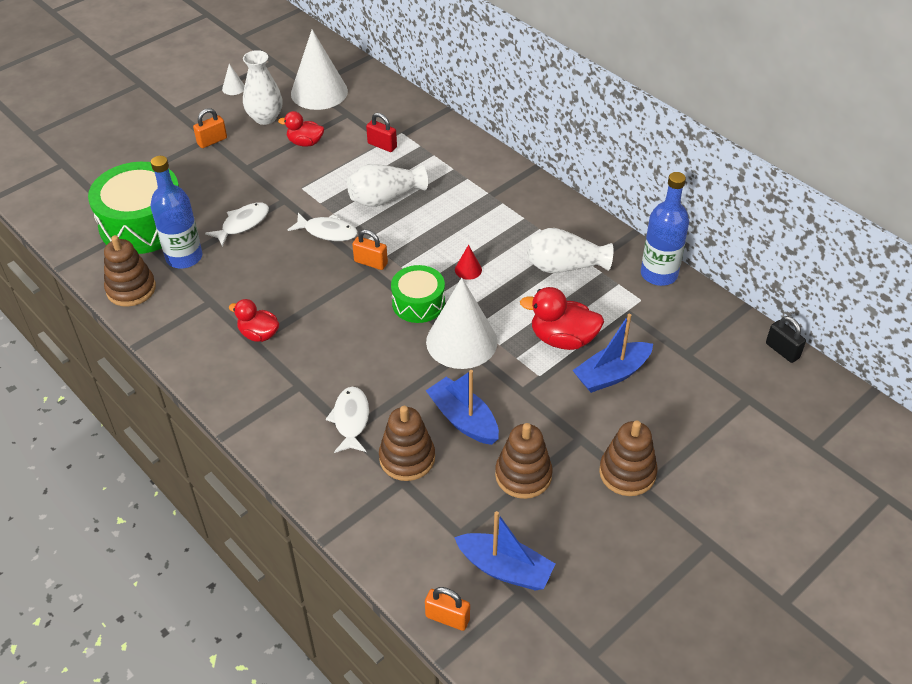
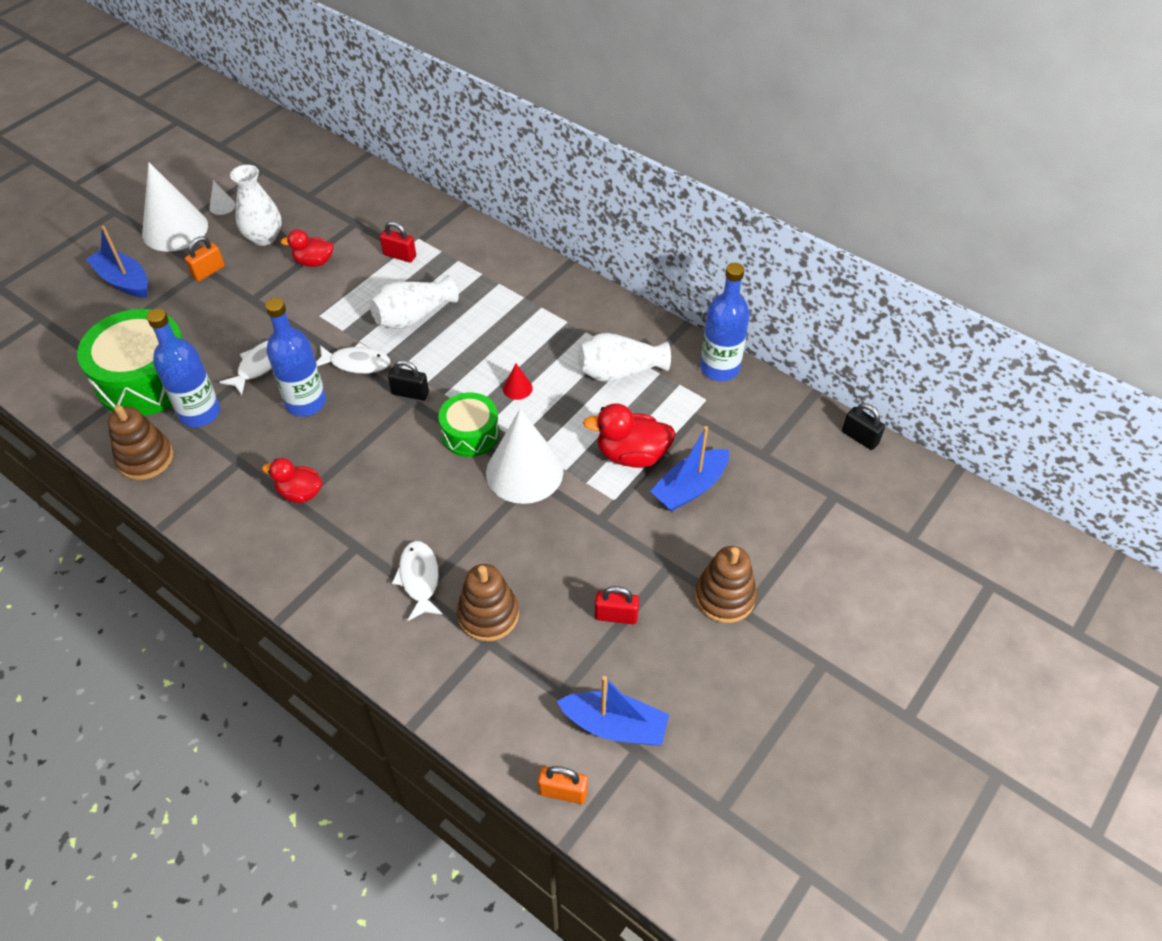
camera: 10 degrees left, 5 degrees up
white cone [291,30,348,110] -> white cone moved to [142,162,208,252]
orange padlock [352,229,388,270] -> black padlock [388,360,429,401]
blue boat [426,370,499,445] -> blue boat moved to [86,226,148,298]
brown stacking toy [495,423,553,499] -> red padlock [595,586,639,624]
none -> blue bottle [265,298,326,416]

